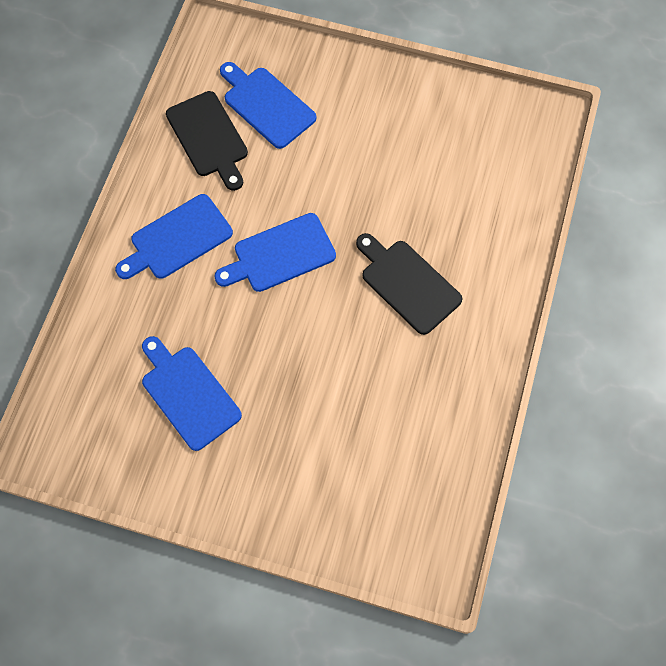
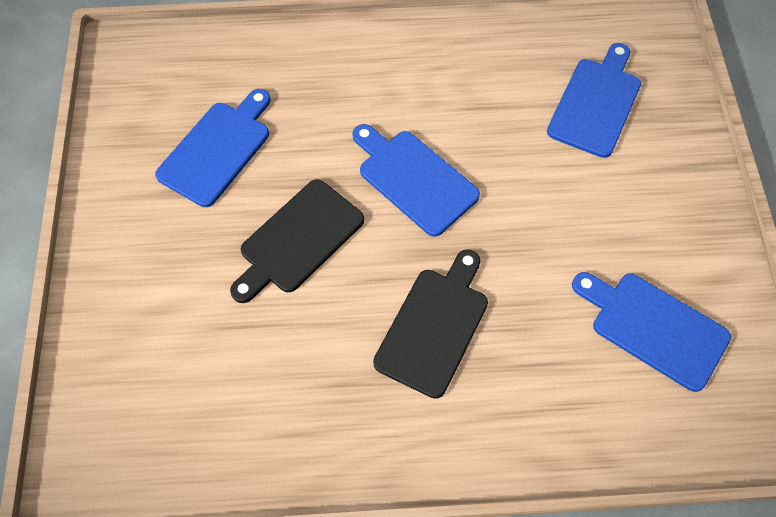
camera: 70 degrees right, 5 degrees down
blue cutting board [115,194,233,279] -> blue cutting board moved to [572,272,731,392]
black cutting board [166,91,248,191] -> black cutting board moved to [230,179,364,303]

